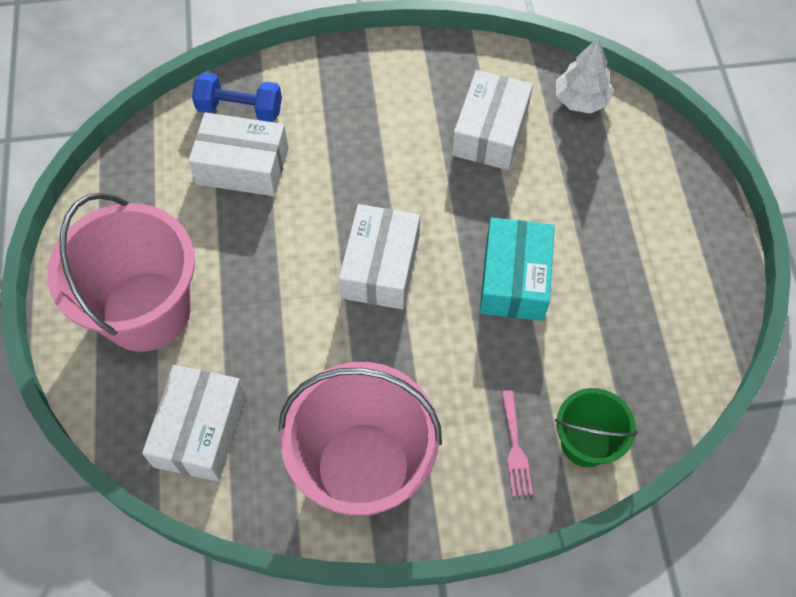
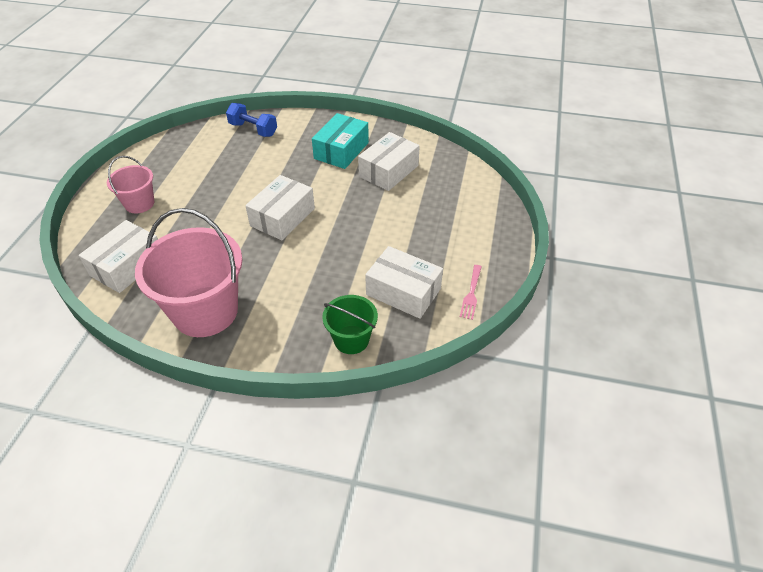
camera: 20 degrees right, 15 degrees down
pink bucket [47,193,195,352] -> pink bucket [107,156,154,213], size x0.53
white box [188,112,288,196] -> white box moved to [365,246,443,319]
turquoise box [480,218,555,321] -> turquoise box moved to [312,113,369,169]
pink fork [502,390,533,496] -> pink fork moved to [460,265,482,320]
white tree [556,37,614,114] -> none

